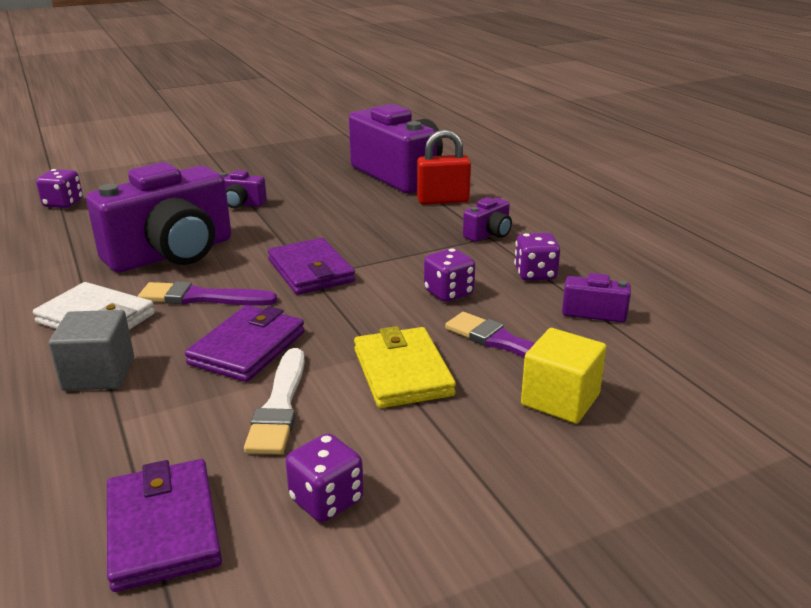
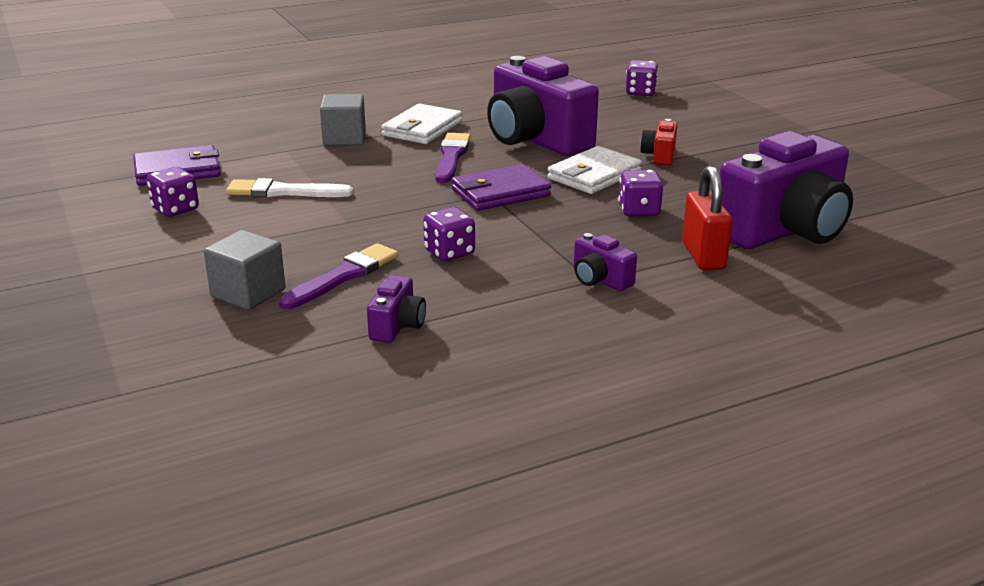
camera: 90 degrees right, 0 degrees up
purple wallet [185,305,305,382] -> none
purple camera [220,170,267,208] -> red camera [640,119,677,165]
yellow wallet [354,326,456,408] -> none
purple dice [514,233,560,281] -> purple dice moved to [618,170,663,217]
yellow cube [521,328,606,424] -> grey cube [204,230,285,310]
none -> white wallet [547,146,642,194]

